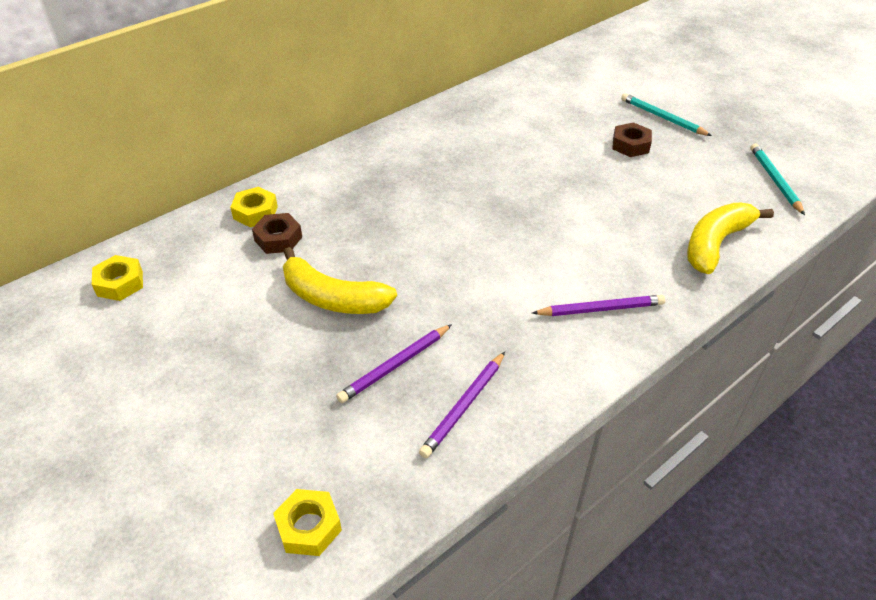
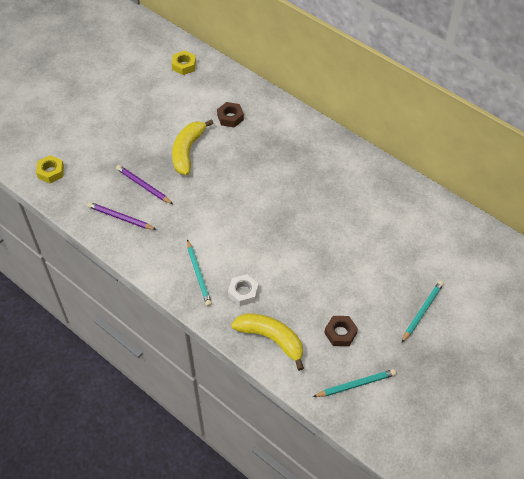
camera: 80 degrees right, 10 degrees up
yellow nut [230,187,278,227] -> none
purple pencil [532,295,665,316] -> turquoise pencil [187,239,212,306]
brown nut [612,122,652,157] -> brown nut moved to [324,316,358,346]
none -> white nut [228,274,259,306]

